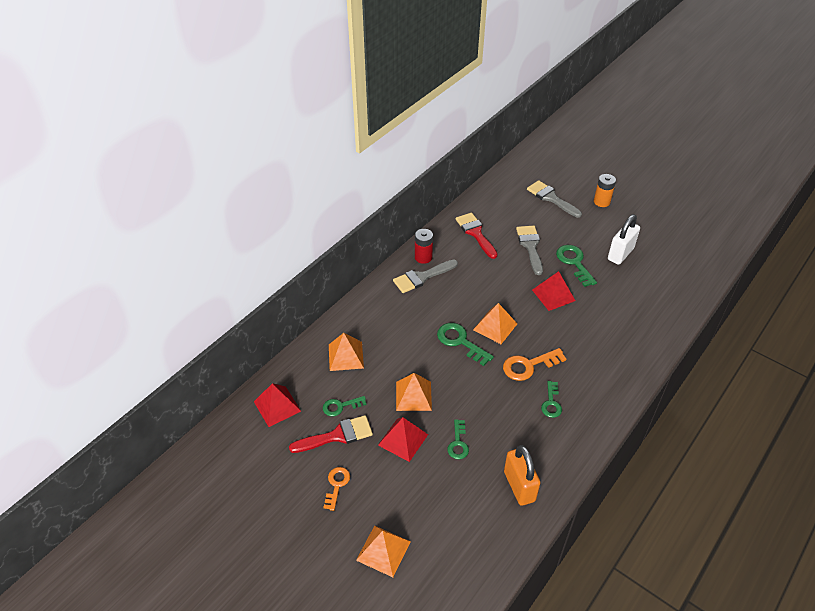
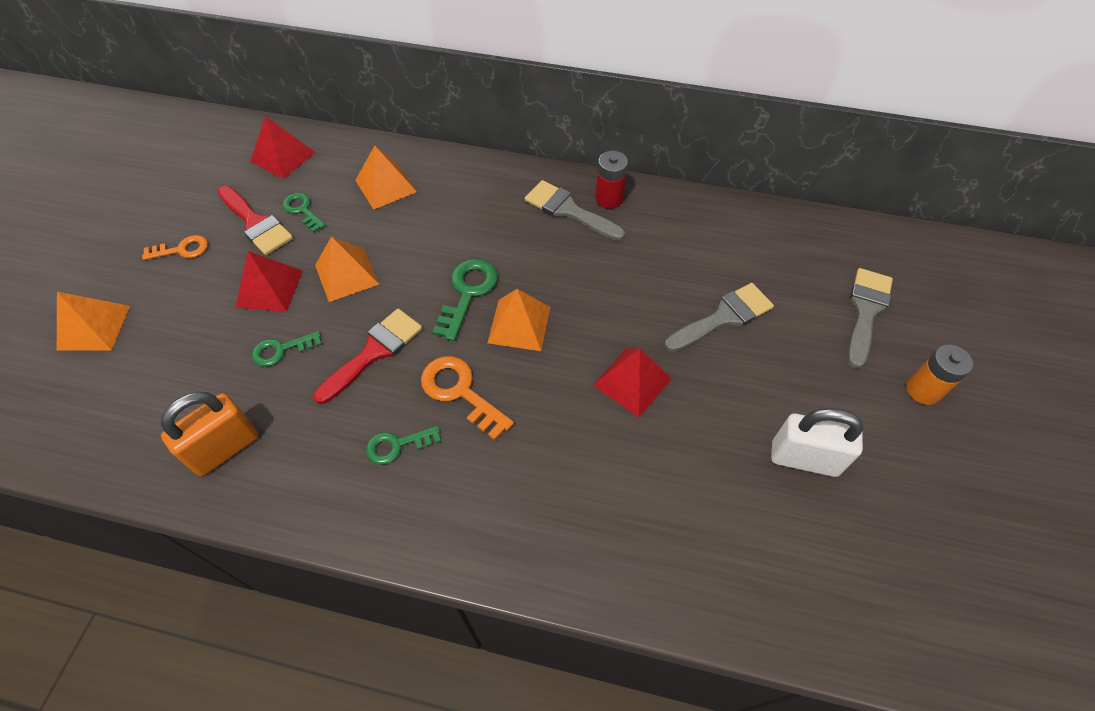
camera: 65 degrees right, 10 degrees up
red brush [456,213,498,259] -> red brush moved to [313,309,422,404]
green key [556,245,597,287] -> none

